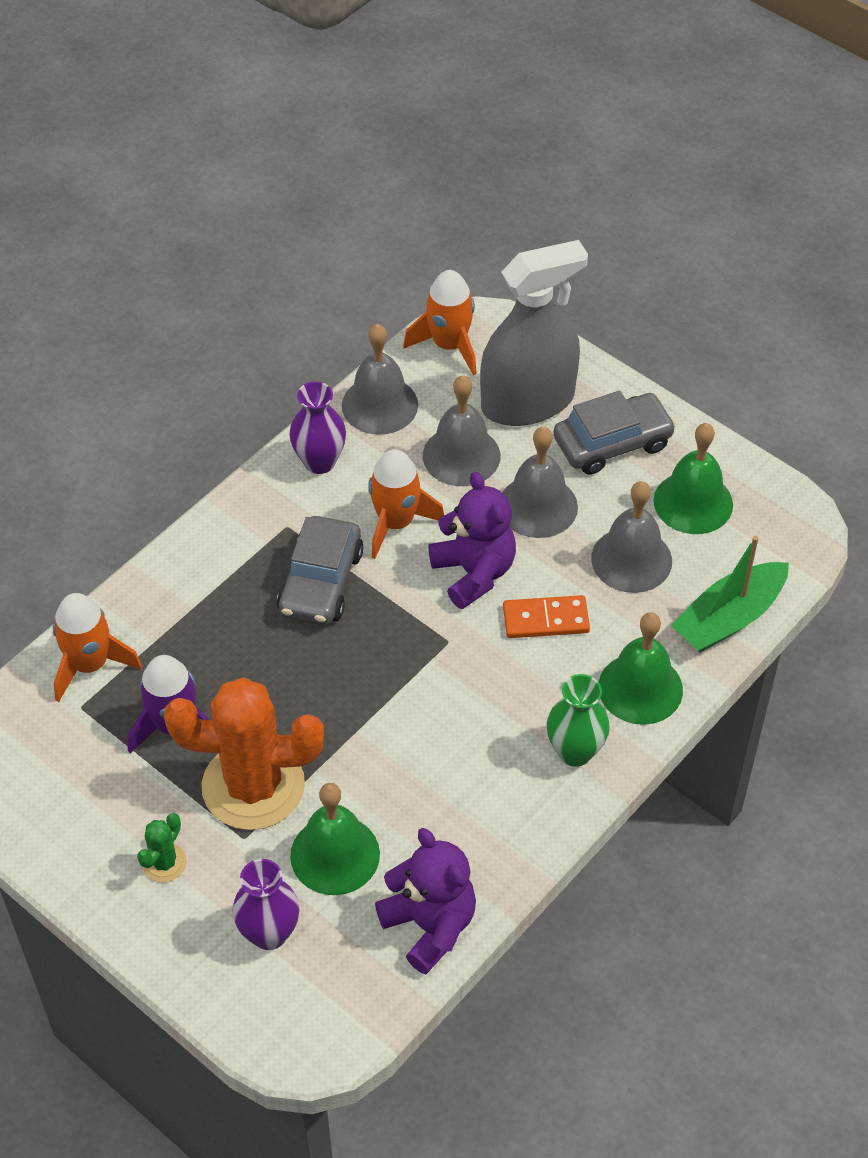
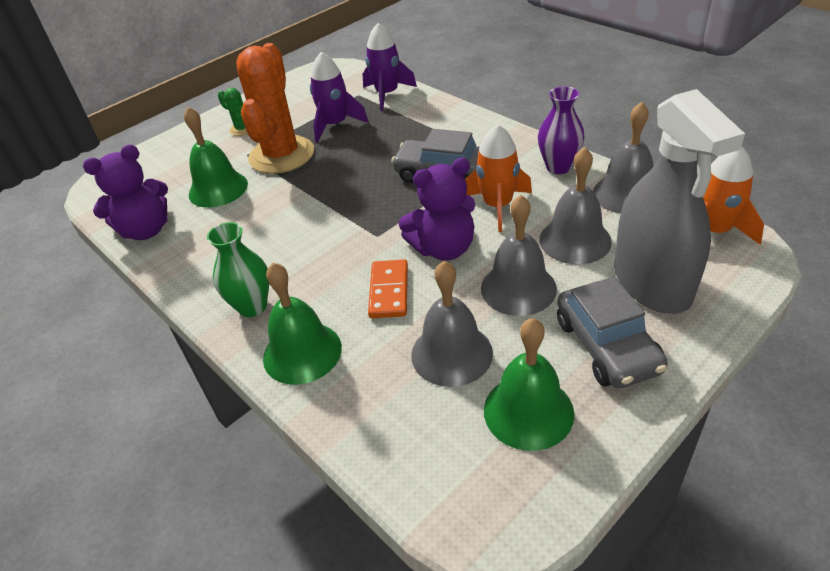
camera: 100 degrees right, 10 degrees down
orange rocket [53,593,142,702] -> purple rocket [363,23,417,111]
purple vase [233,859,299,950] -> none
green boat [671,536,789,653] -> none

